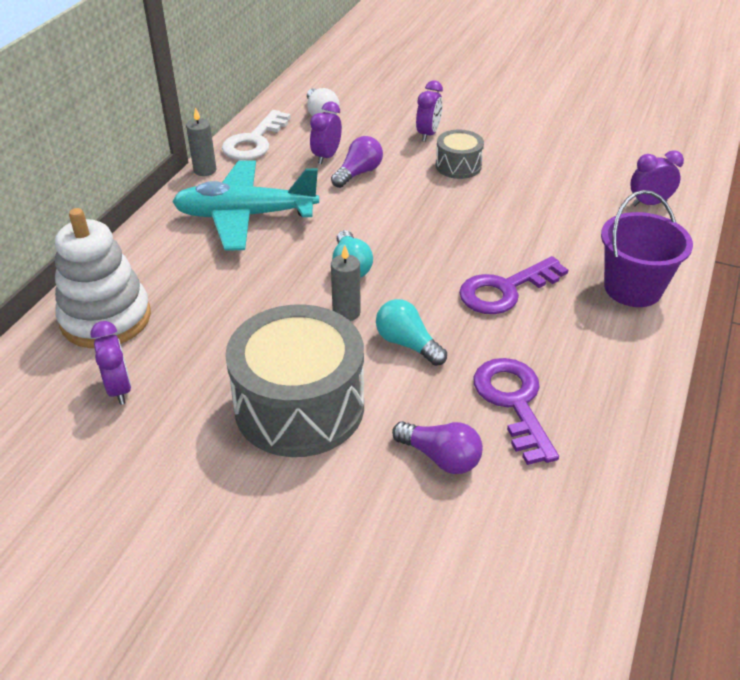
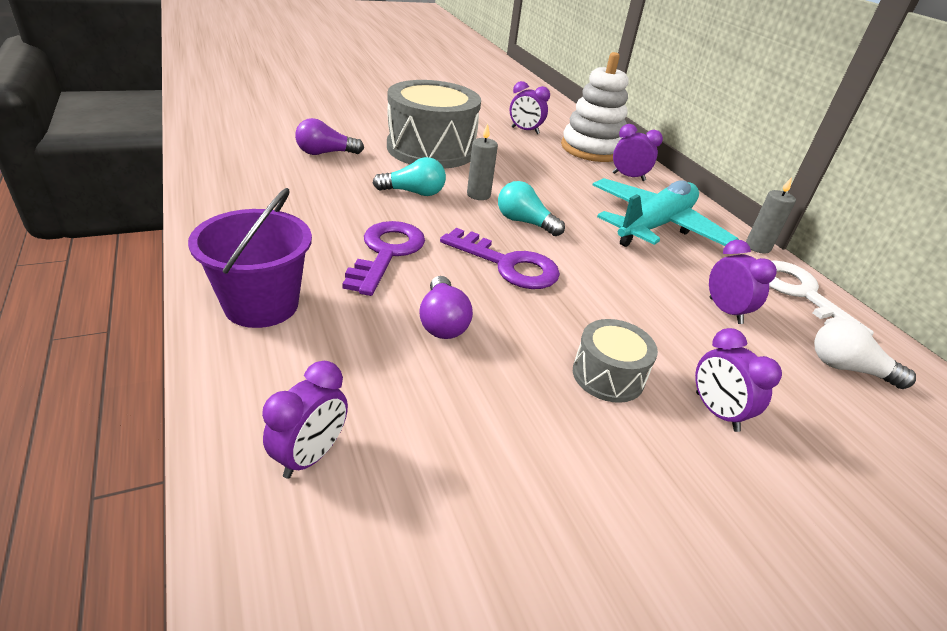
camera: 130 degrees right, 5 degrees down
purple light bulb [331,136,383,188] -> purple light bulb moved to [419,276,473,339]
purple key [473,358,559,465] -> purple key moved to [440,228,560,289]
none -> purple clock [612,124,663,181]

